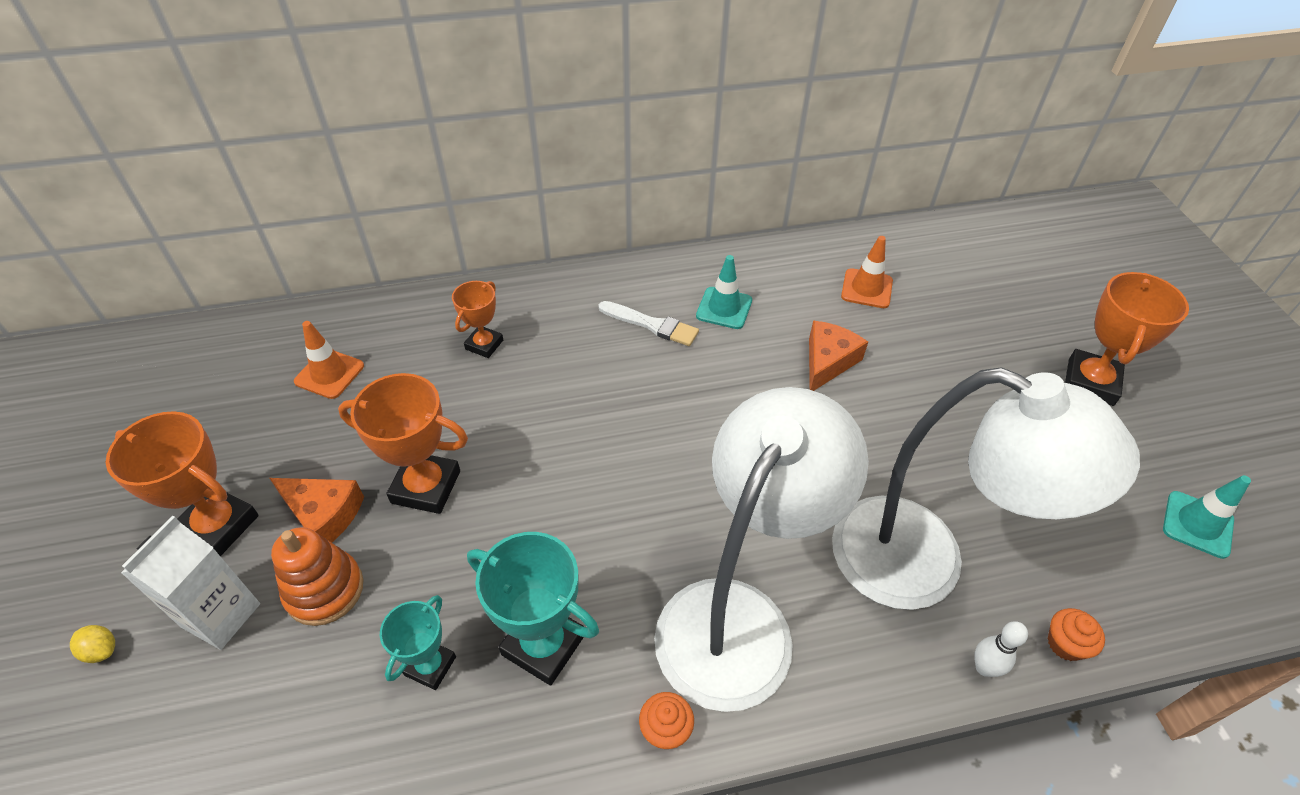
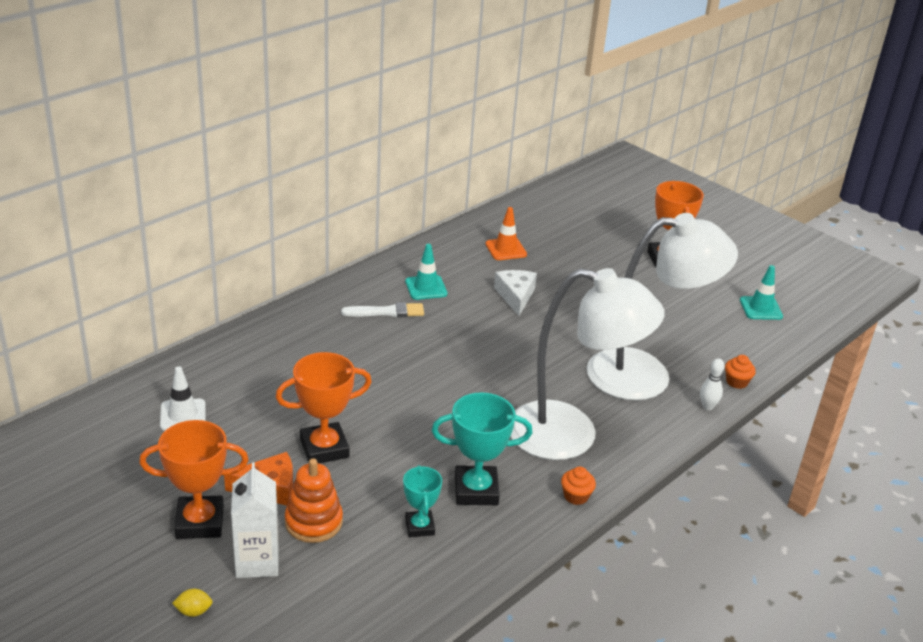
camera: 35 degrees left, 15 degrees down
orange traffic cone [294,321,364,399] -> white traffic cone [160,366,205,431]
orange trophy [452,281,503,358] -> none
white lamp [654,387,869,712] -> white lamp turned 105 degrees clockwise [510,268,665,460]
orange cheese [809,320,868,391] -> white cheese [494,270,537,316]

